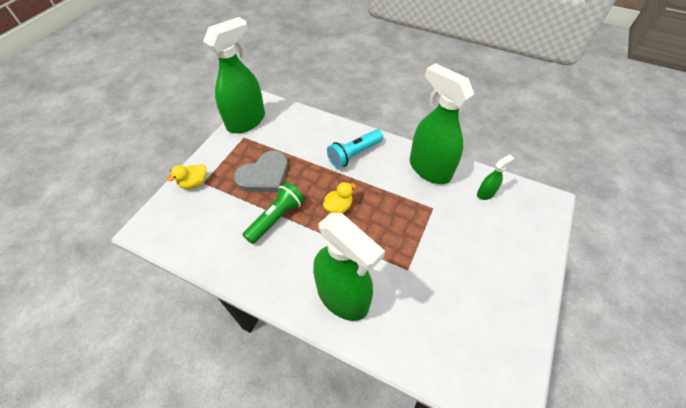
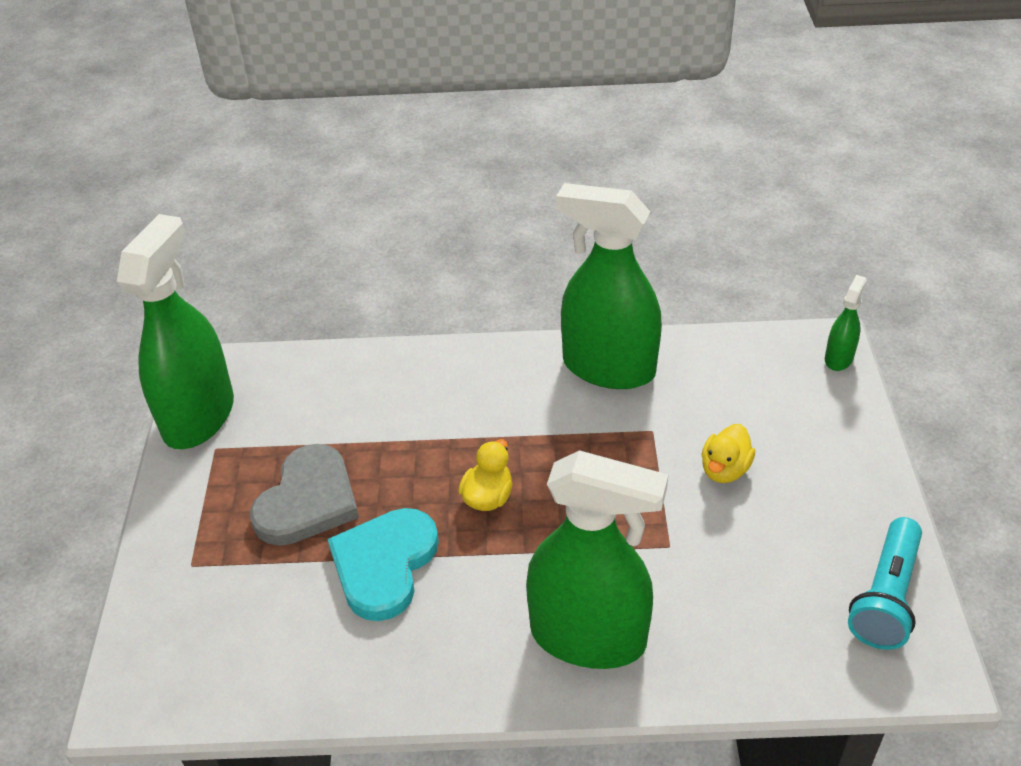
camera: 25 degrees left, 10 degrees down
yellow duck [167,164,207,189] -> yellow duck moved to [702,424,755,483]
green flashlight [242,182,305,244] -> turquoise heart [328,508,439,621]
turquoise flashlight [327,129,383,169] -> turquoise flashlight moved to [848,517,922,650]
green spray bottle [477,155,514,200] -> green spray bottle moved to [825,275,867,371]

